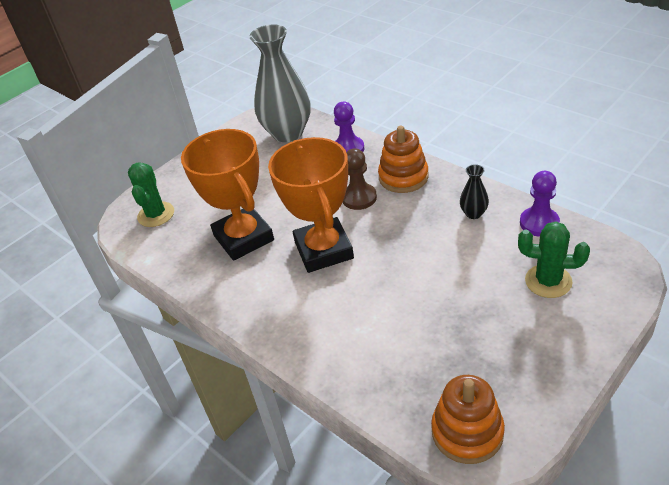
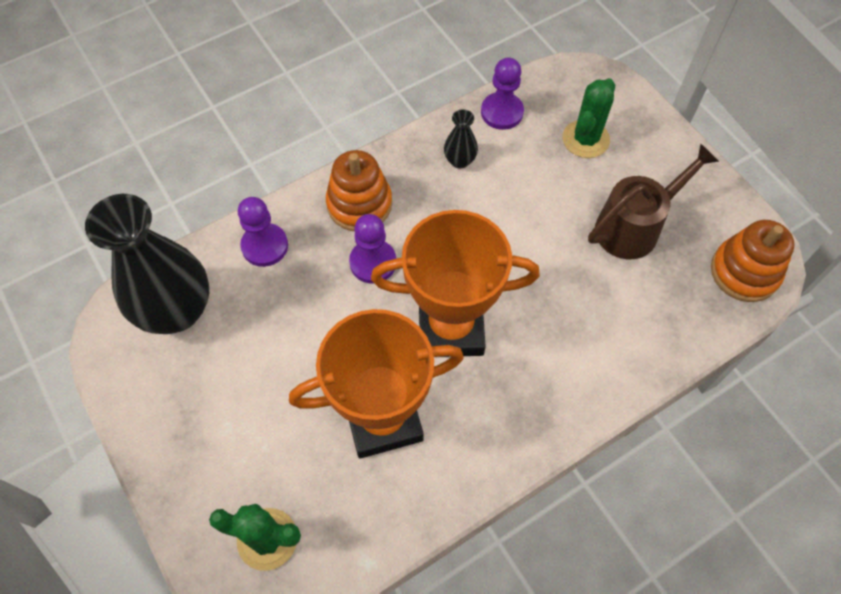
camera: 80 degrees left, 20 degrees up
grey vase [249,25,311,142] -> black vase [85,194,209,334]
brown pawn [343,148,377,210] -> purple pawn [349,214,396,284]
none -> brown watering can [588,144,719,259]

